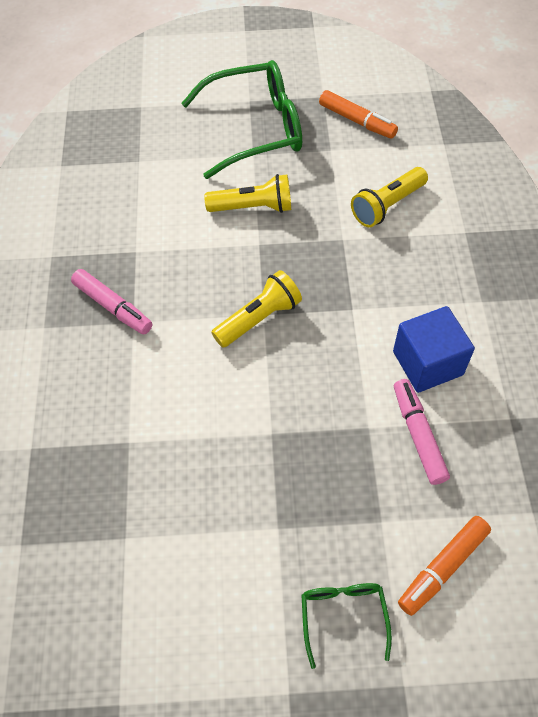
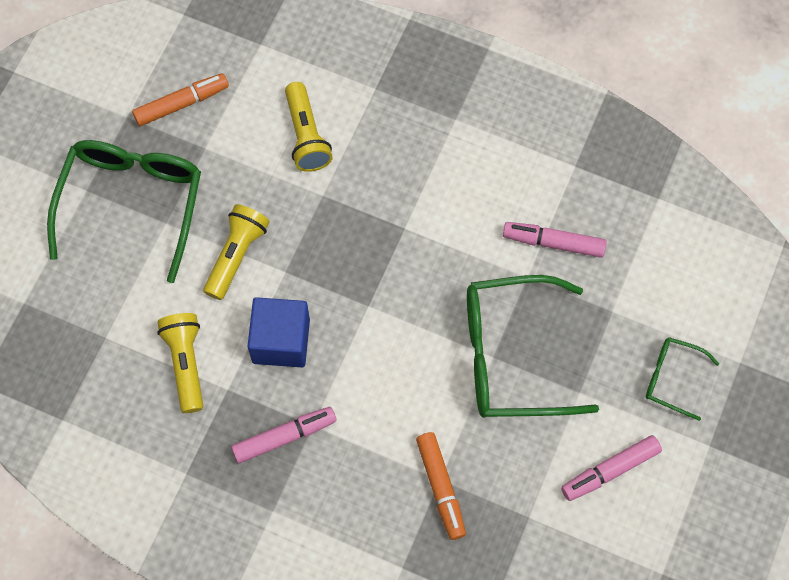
camera: 65 degrees left, 10 degrees up
yellow flashlight [211,270,302,348] -> yellow flashlight moved to [157,313,203,413]
blue cube [393,306,475,393] -> blue cube moved to [248,297,310,367]
orange marker [398,516,491,616] -> orange marker moved to [416,432,466,540]
none -> green glasses [467,275,599,418]
none -> pink marker [561,435,662,501]

